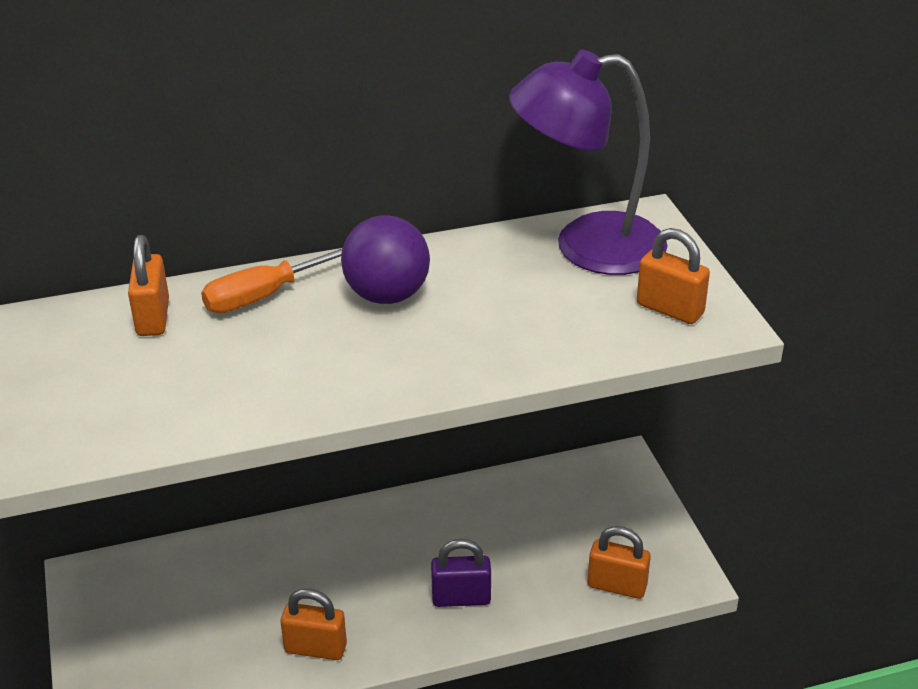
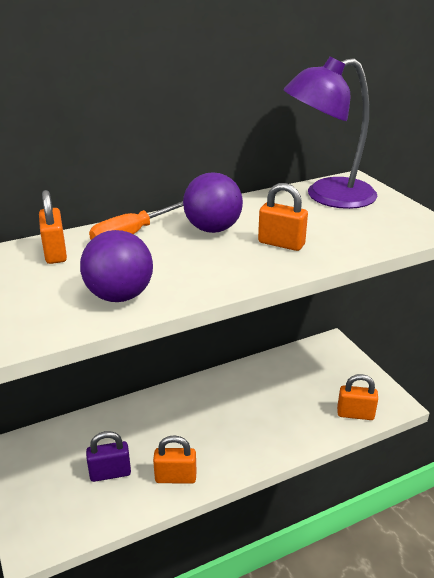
camera: 10 degrees left, 5 degrees down
purple padlock [431,539,491,607] -> purple padlock moved to [86,431,131,482]
orange padlock [637,228,710,324] -> orange padlock moved to [258,183,308,251]
none -> purple ball [80,230,153,302]

